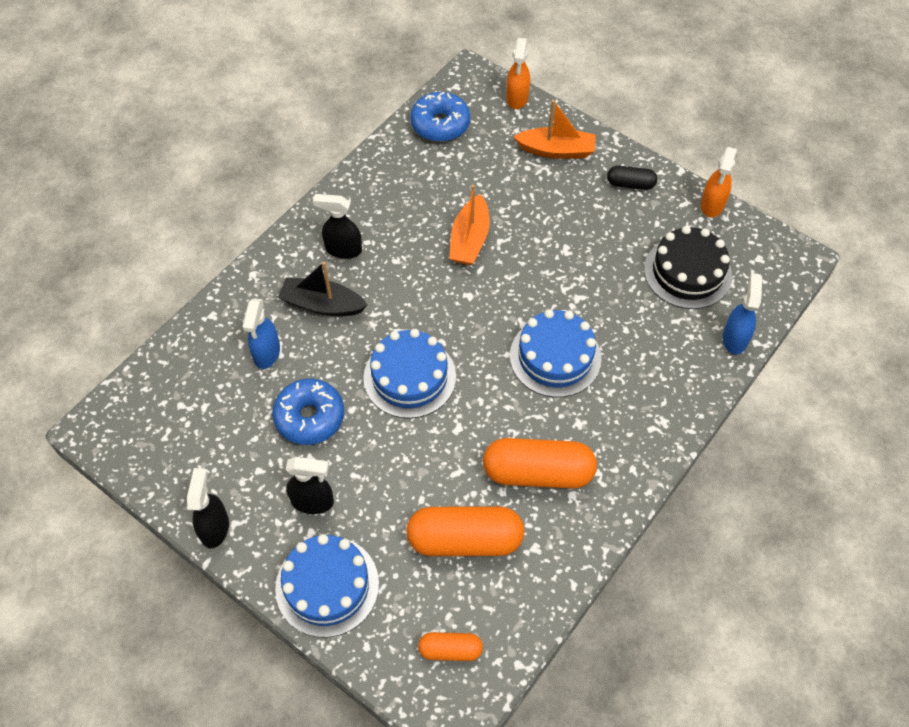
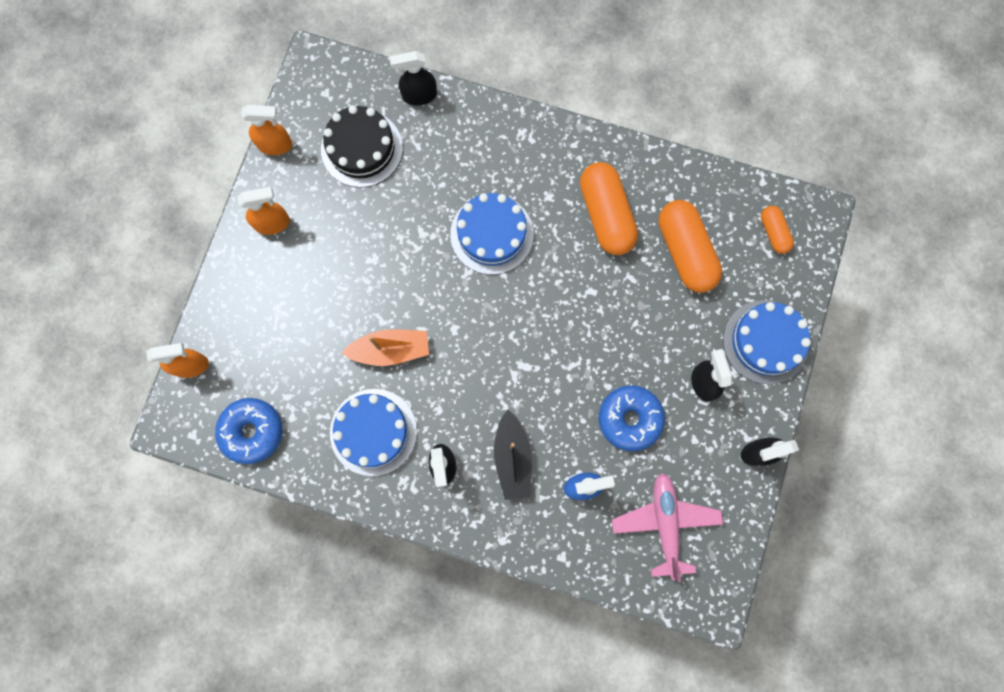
camera: 110 degrees left, 20 degrees up
blue cake [363,329,456,419] -> blue cake moved to [330,389,417,476]
orange boat [513,100,596,159] -> none
black capsule [607,166,657,190] -> orange spray bottle [237,187,290,235]
blue spray bottle [723,273,762,354] -> black spray bottle [390,51,437,105]
none -> pink plane [612,473,723,582]

